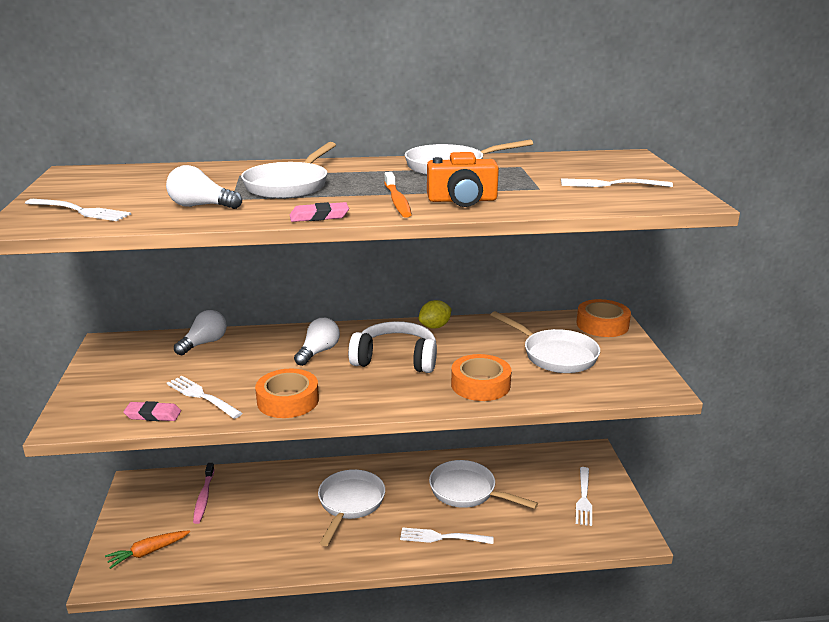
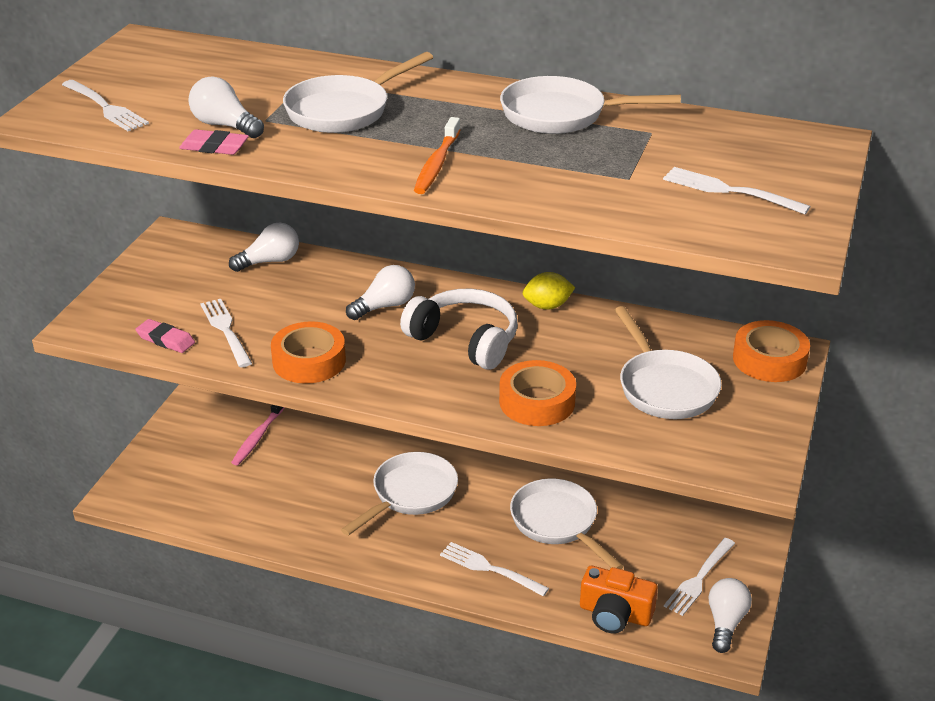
camera: 25 degrees right, 10 degrees up
orange carrot [105,530,190,569] -> none
pink eraser [290,202,349,222] -> pink eraser moved to [179,129,249,155]
orange camera [427,152,499,207] -> orange camera moved to [580,566,658,633]
none -> white light bulb [708,578,752,653]

